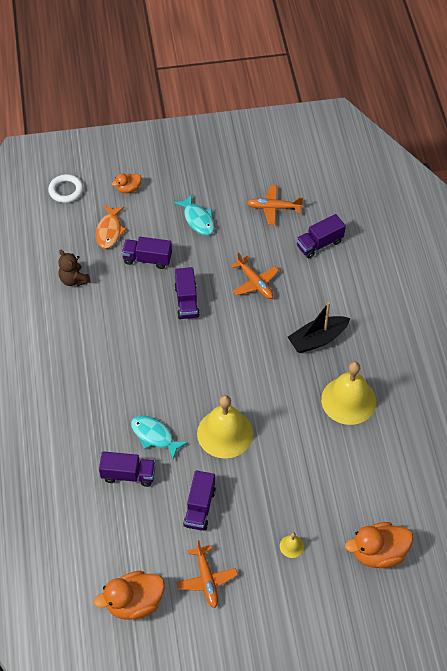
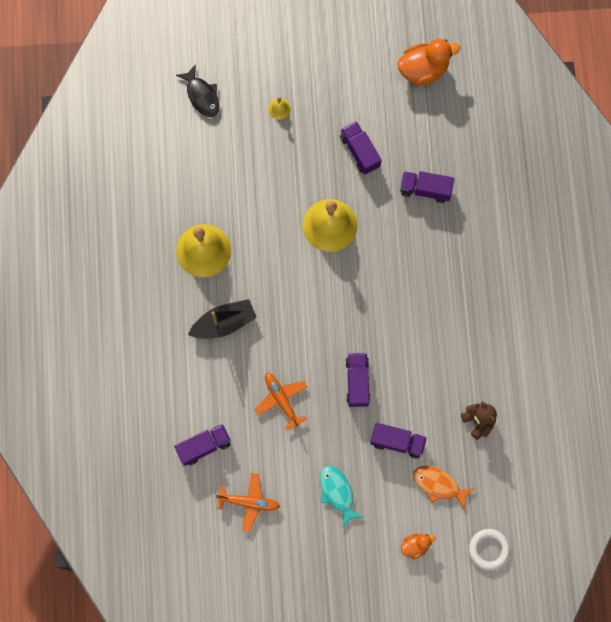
camera: 175 degrees left, 20 degrees up
orange fish [96,205,127,249] -> orange fish turned 75 degrees counterclockwise [413,466,475,510]
turquoise fish [131,415,188,460] -> none
orange plane [176,540,238,608] -> none
purple truck [183,470,216,531] -> purple truck turned 45 degrees counterclockwise [340,121,382,175]
orange duck [345,522,413,568] -> black fish [176,64,219,117]

